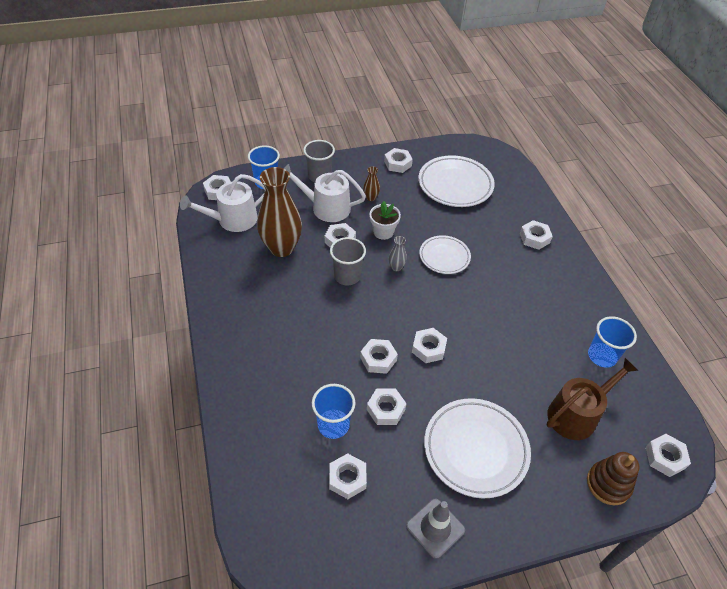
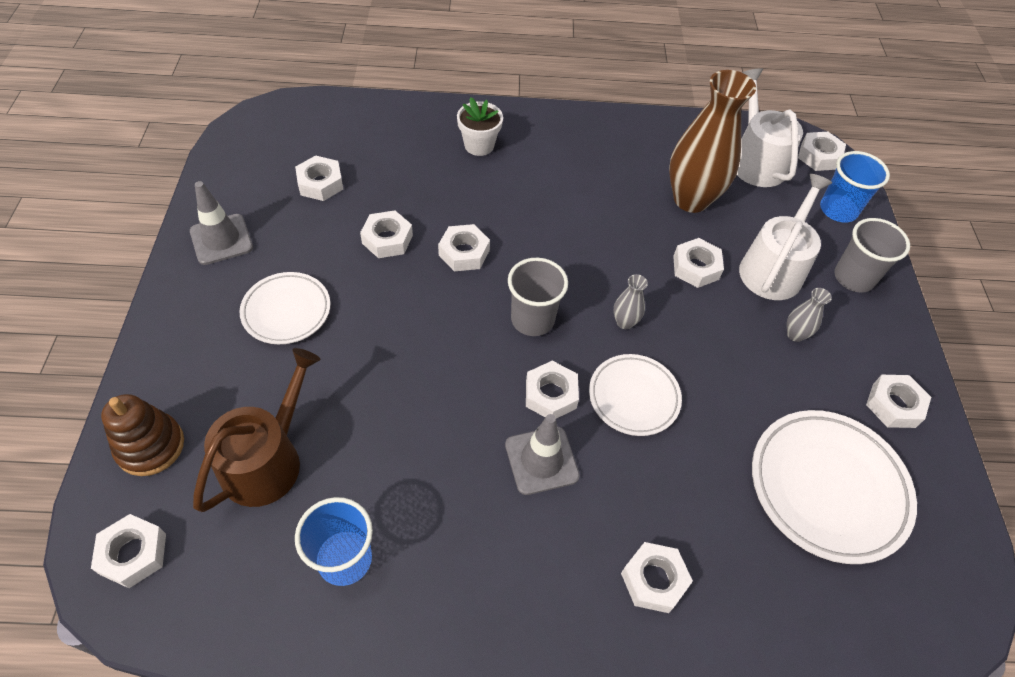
camera: 105 degrees right, 5 degrees up
blue cup [312,384,355,439] -> none
grey cup [330,237,366,285] -> grey cup moved to [508,258,568,336]
brown vase [363,166,380,201] -> grey vase [787,288,832,342]
white flower pot [369,201,401,240] -> white flower pot moved to [457,97,503,156]
white nut [412,328,447,363] -> white nut moved to [526,361,579,418]
white plate [424,398,531,498] -> white plate [239,272,330,344], size x0.61
brown watering can [547,358,639,440] -> brown watering can turned 135 degrees counterclockwise [193,348,321,512]
none -> grey traffic cone [505,414,580,495]

